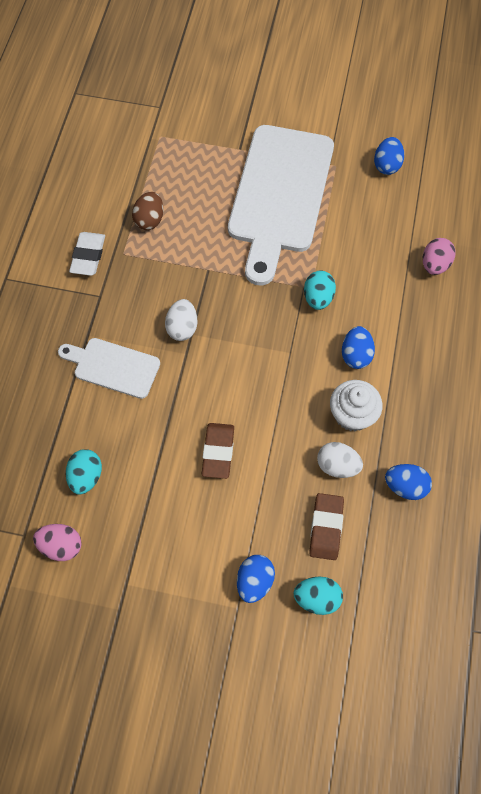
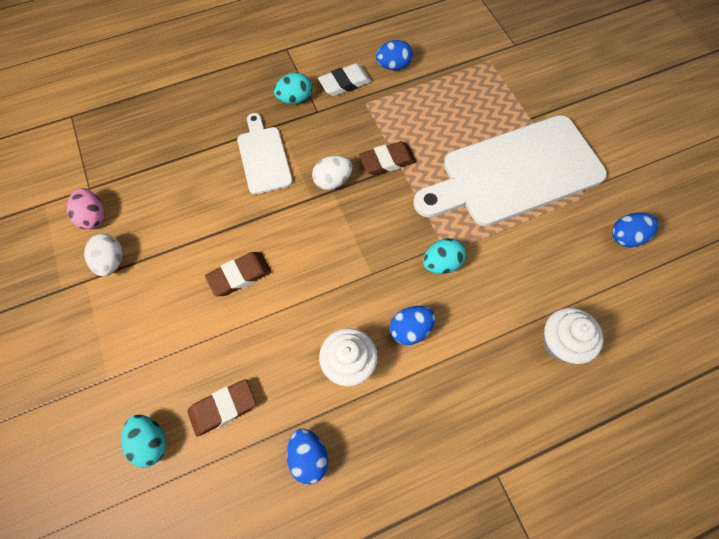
camera: 55 degrees right, 0 degrees up
turquoise egg [66,449,102,495] -> turquoise egg moved to [274,73,312,104]
brown egg [132,192,164,230] -> none
blue egg [237,555,275,603] -> blue egg moved to [376,40,413,70]
white egg [317,442,363,478] -> white egg moved to [84,234,123,276]
pink egg [423,238,456,275] -> white cupcake [542,308,603,364]
none -> brown eraser [359,141,416,175]

